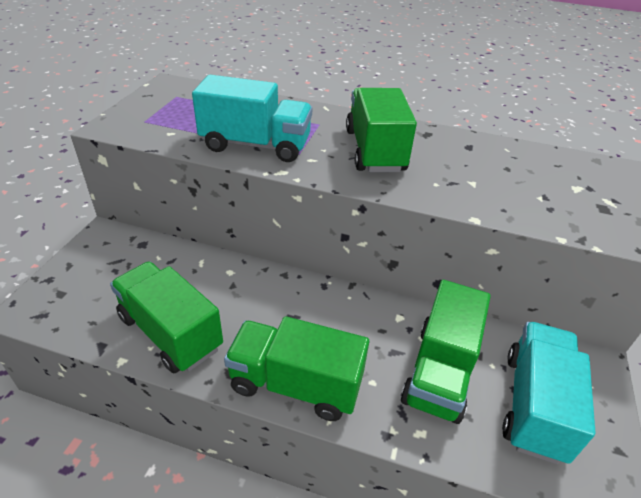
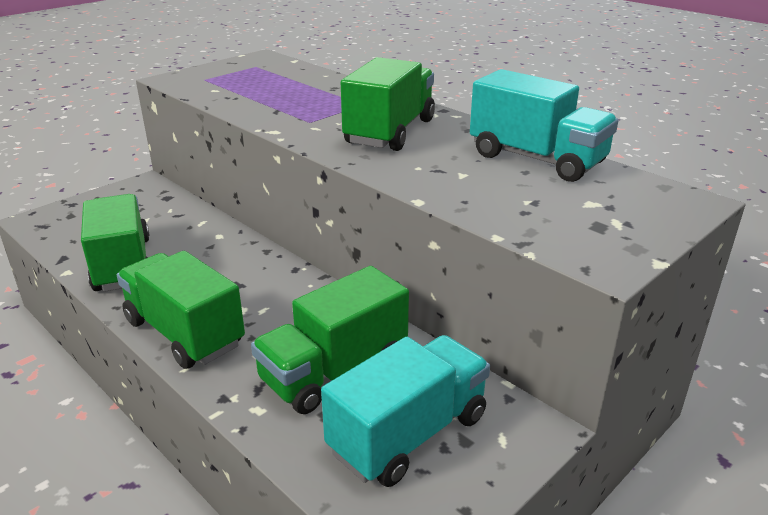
camera: 30 degrees right, 10 degrees down
turquoise truck [192,75,312,162] -> turquoise truck moved to [470,69,618,182]

